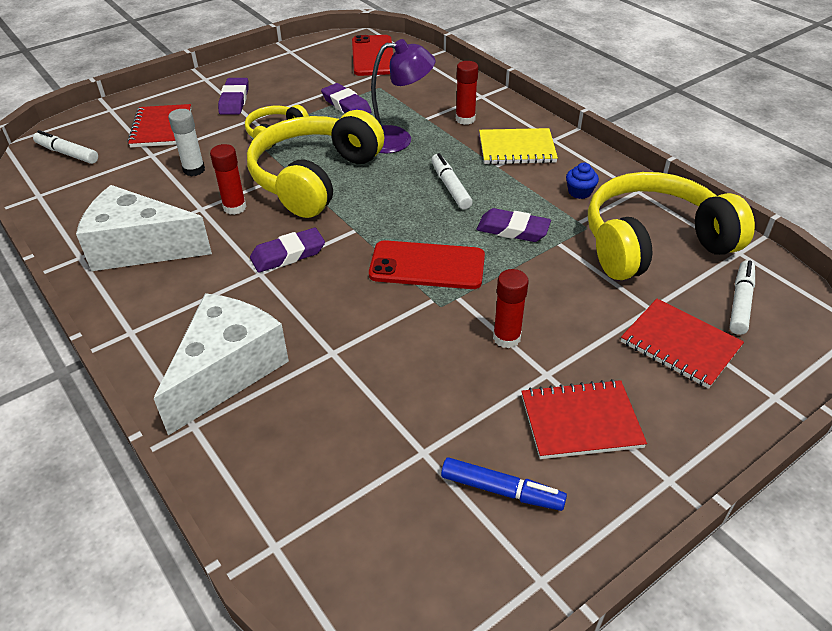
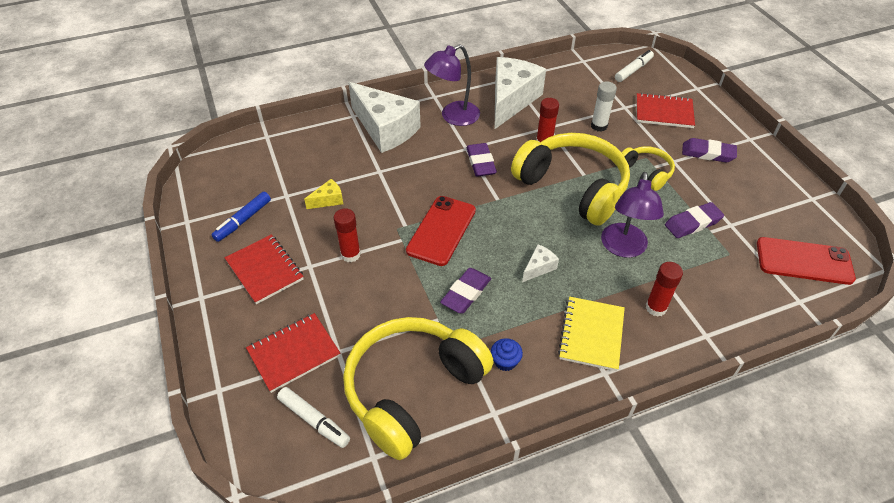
camera: 105 degrees right, 5 degrees up
white marker [431,153,473,209] -> white cheese [522,244,559,282]
red notebook [521,379,647,459] -> red notebook turned 45 degrees counterclockwise [225,234,304,304]
yellow headphones [588,172,755,280] -> yellow headphones turned 135 degrees counterclockwise [343,317,494,460]
none -> yellow cheese [304,179,343,209]
none -> purple lamp [424,44,480,126]

